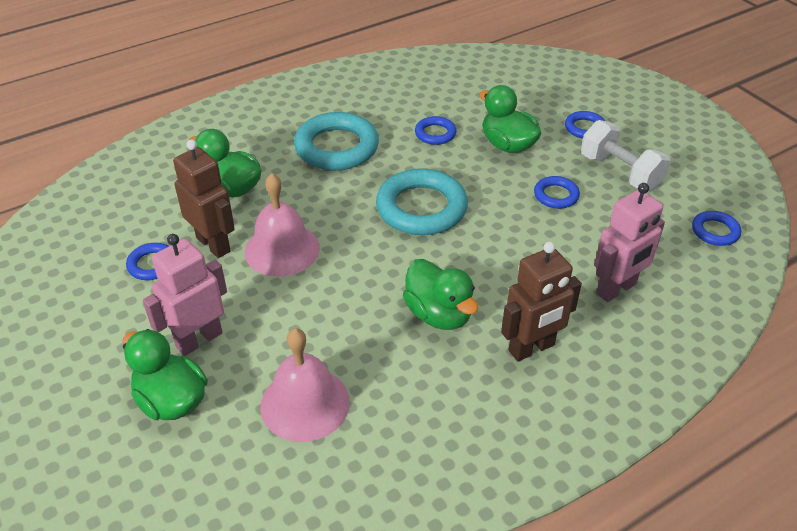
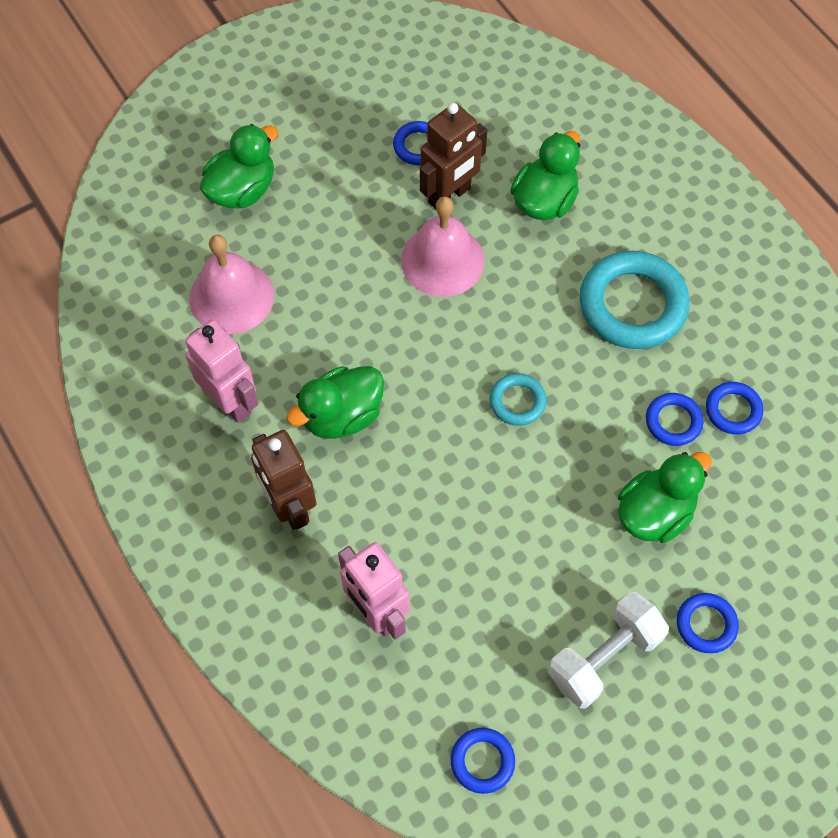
camera: 90 degrees right, 20 degrees up
pink robot [143,234,227,356] -> pink robot moved to [185,320,258,423]
turquoise ring [376,168,468,235] -> turquoise ring [489,373,547,426], size x0.50
blue ring [534,176,580,209] -> blue ring moved to [706,382,763,434]

